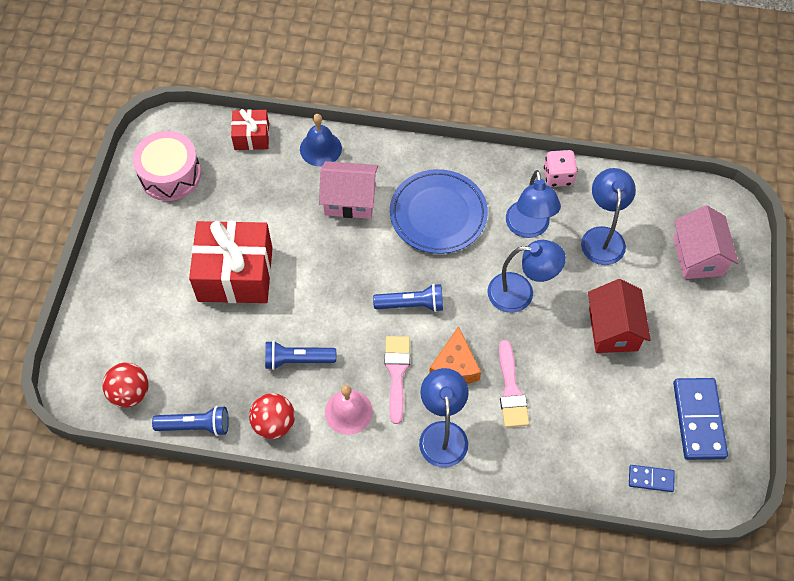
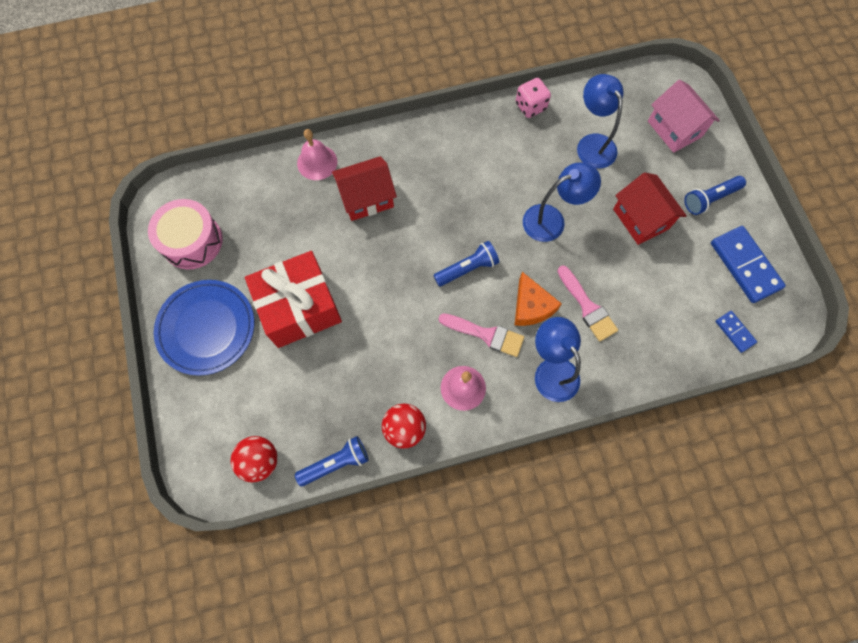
camera: 25 degrees left, 10 degrees up
red gift [231,109,269,150] -> none
blue flashlight [265,340,336,370] -> blue flashlight moved to [684,176,746,215]
blue bell [300,114,342,166] -> pink bell [297,129,337,180]
pink house [319,161,378,219] -> red house [332,156,397,221]
pink brush [385,336,410,424] -> pink brush turned 135 degrees clockwise [439,313,524,357]
blue plate [390,169,488,254] -> blue plate moved to [154,280,254,376]
blue lamp [506,170,561,238] -> none
blue domino [629,465,675,492] -> blue domino turned 75 degrees clockwise [715,311,757,353]

